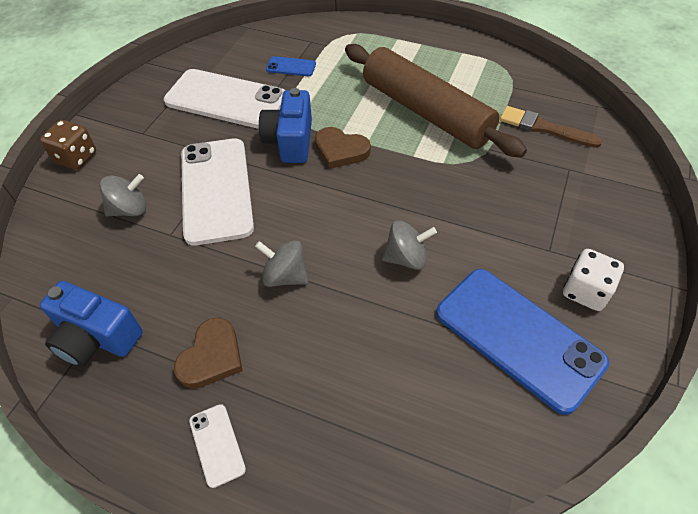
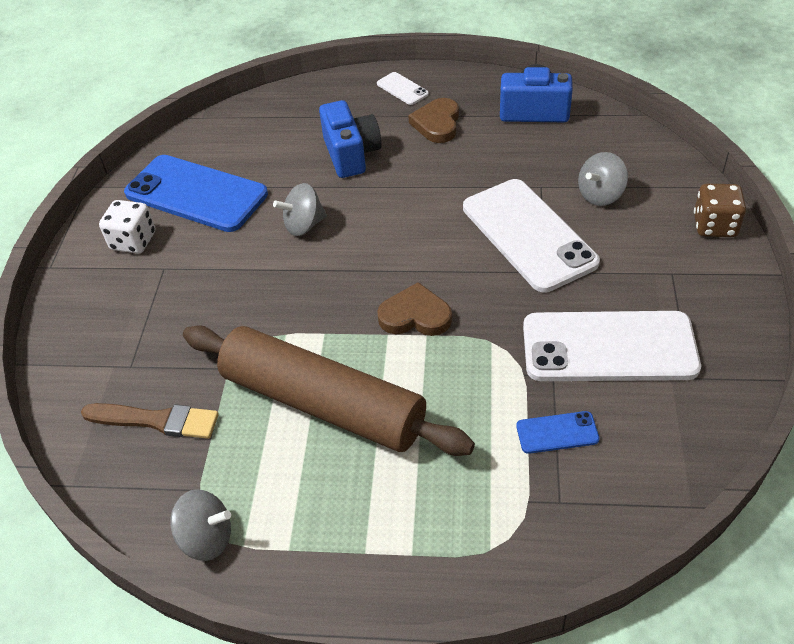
camera: 165 degrees right, 5 degrees down
grey spinning top [255,240,308,287] -> grey spinning top moved to [170,489,231,561]
blue camera [259,88,312,163] -> blue camera moved to [319,100,382,178]

